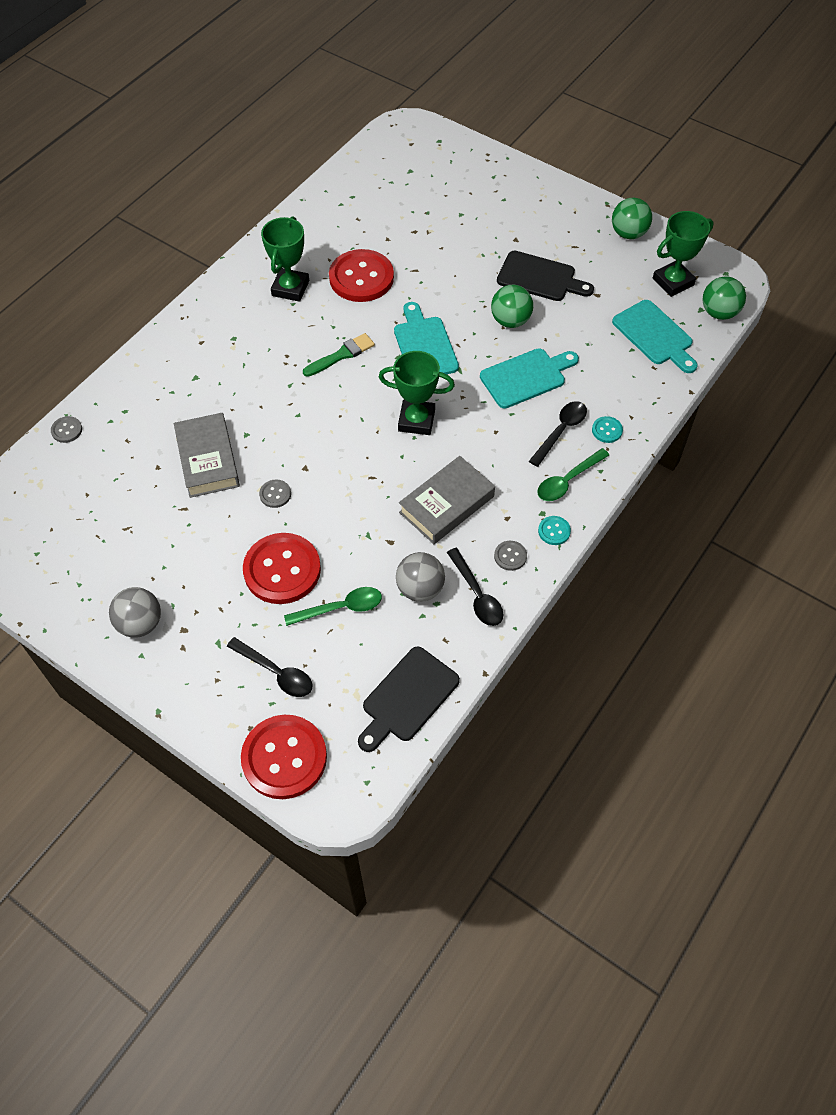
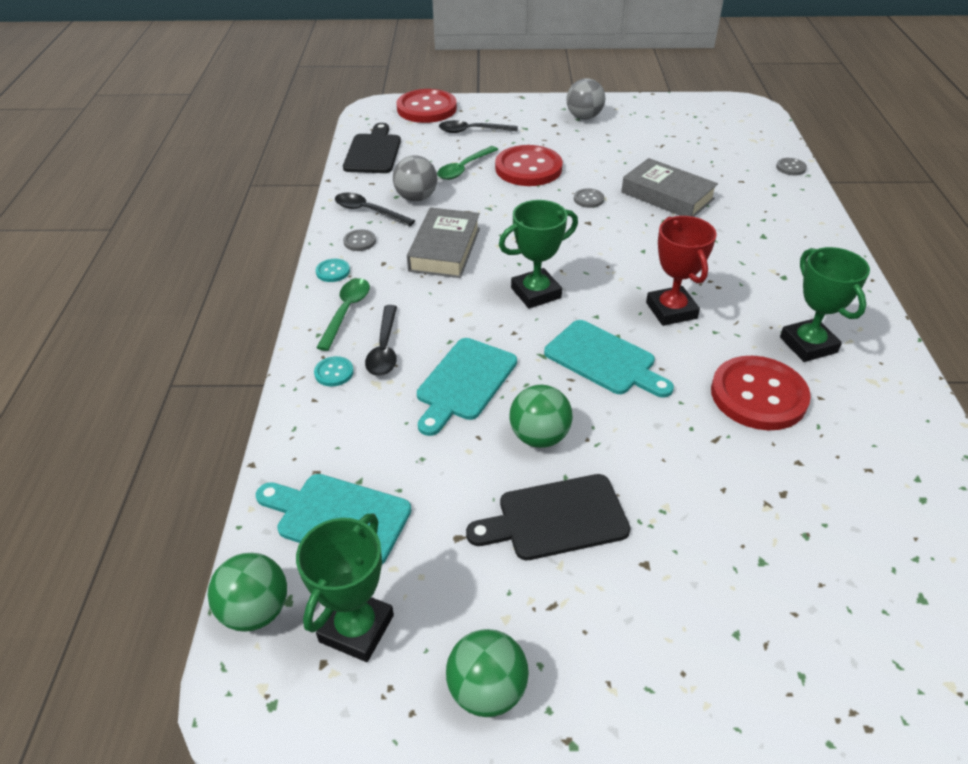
camera: 145 degrees right, 15 degrees down
green brush [303,333,375,377] -> red trophy [646,216,717,326]

